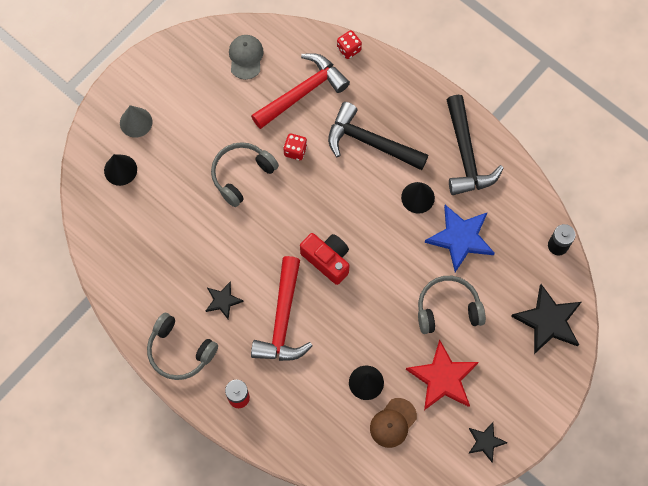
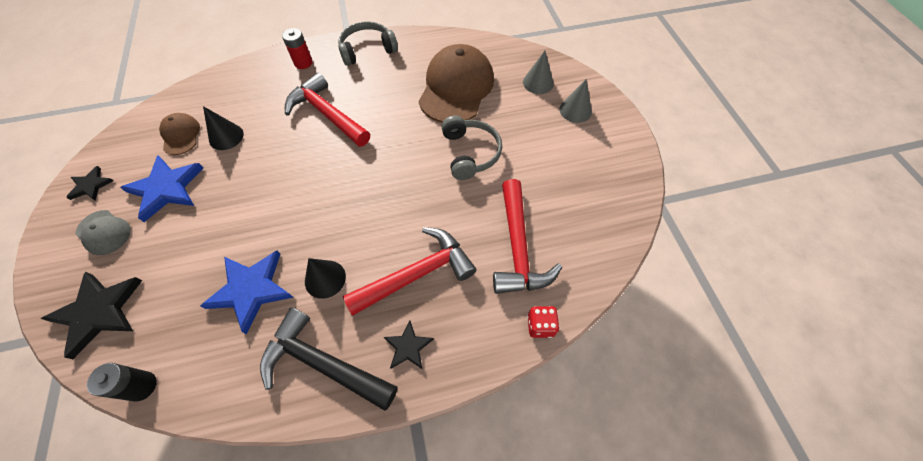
camera: 125 degrees right, 10 degrees down
black cone [104,154,137,186] -> grey cone [523,51,554,94]
black star [206,281,244,319] -> black star moved to [384,321,434,370]
grey cap [229,35,264,80] -> grey cap moved to [75,210,131,255]
red dice [283,133,307,160] -> none
red camera [300,233,349,285] -> none
black hammer [328,102,428,170] -> red hammer [343,227,476,316]
red star [406,340,479,410] -> blue star [120,156,203,222]
grey headphones [418,276,486,334] -> none
none -> brown cap [418,44,494,123]

